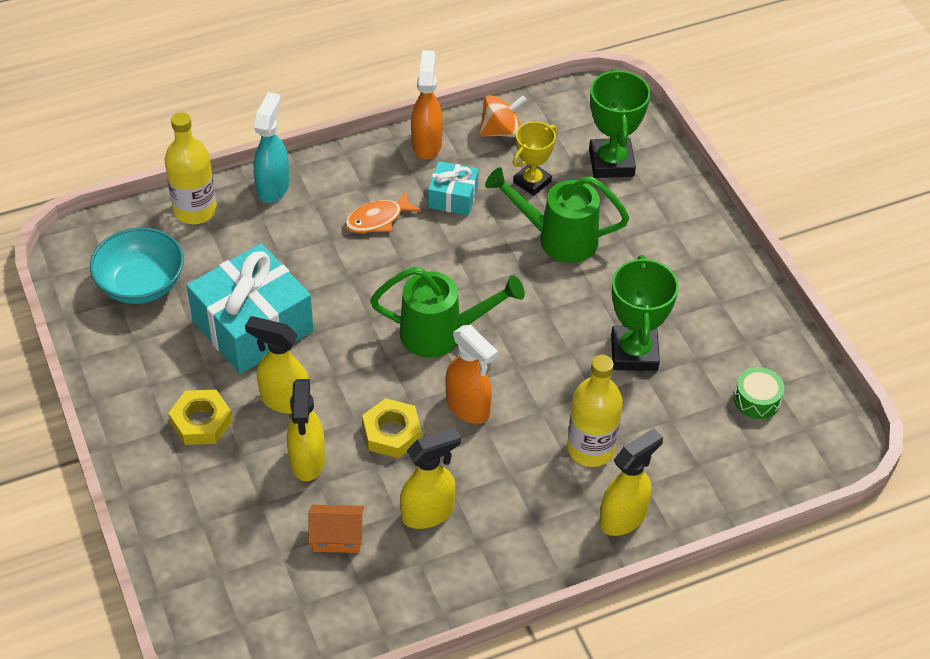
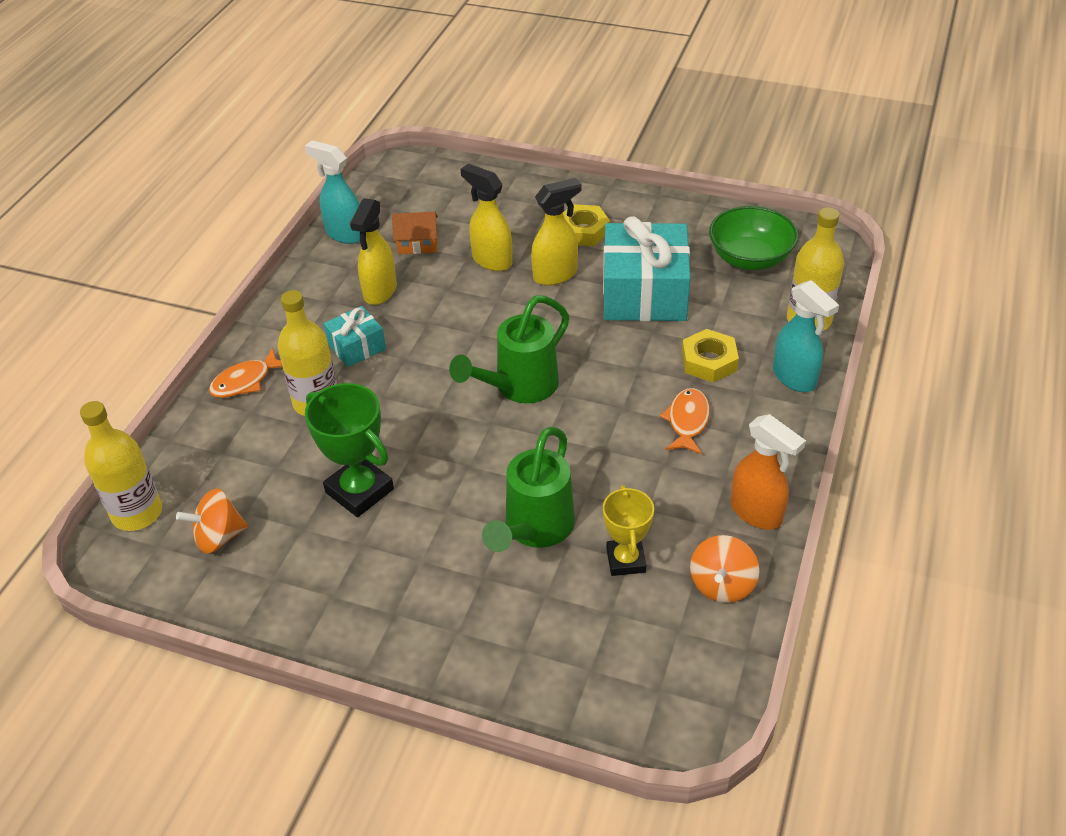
camera: 135 degrees right, 5 degrees down
turquoise bowl [90,227,184,304] -> green bowl [709,206,798,270]
orange house [308,505,364,553] -> orange house turned 45 degrees clockwise [392,212,438,254]
yellow nut [362,398,422,458] -> yellow nut moved to [682,329,739,382]
turquoise gift [428,161,479,216] -> turquoise gift moved to [324,306,386,367]
orange spray bottle [446,325,498,424] -> none
green watering can [485,167,629,263] -> green watering can turned 150 degrees clockwise [482,427,575,552]
green trophy [589,68,651,178] -> none
yellow spray bottle [599,428,663,536] -> orange fish [209,348,282,398]
green drum [734,367,785,419] -> orange spinning top [176,489,248,554]
none -> yellow bottle [80,401,162,531]
none -> turquoise spray bottle [305,140,360,244]

